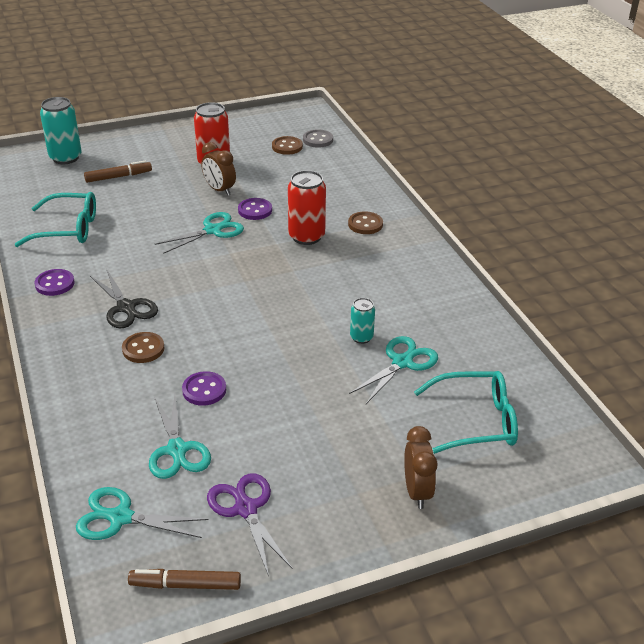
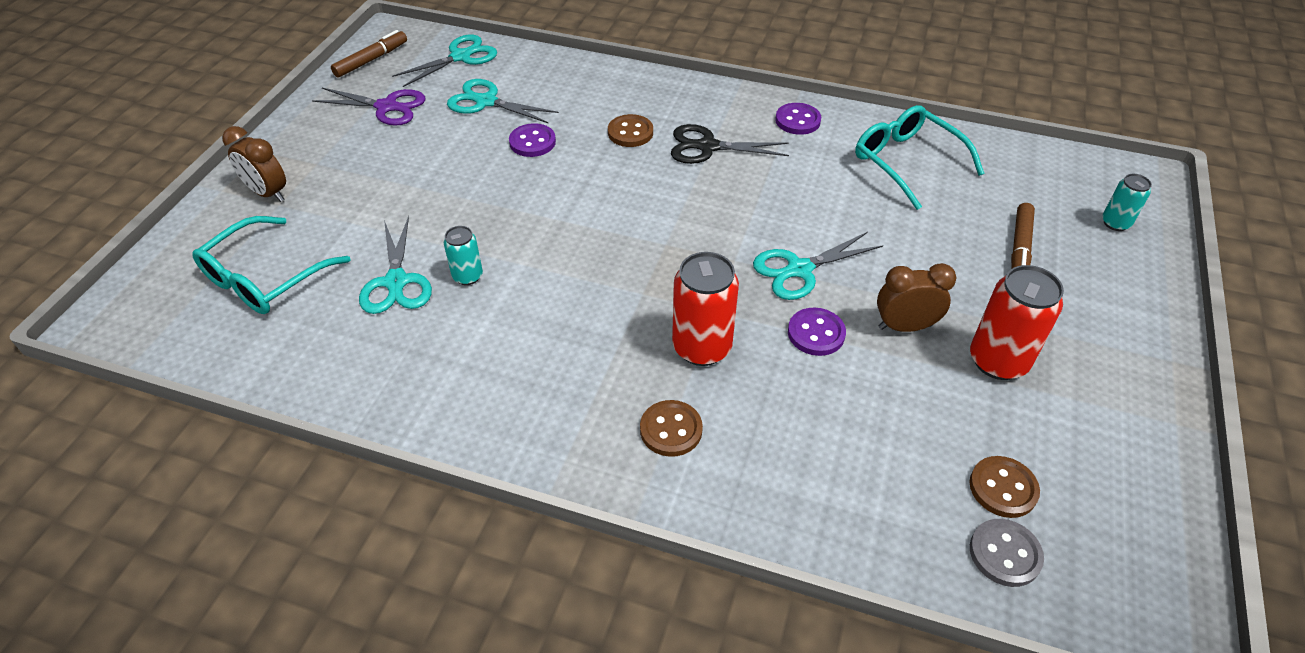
camera: 130 degrees right, 10 degrees up
turquoise glasses [14,192,96,247] -> turquoise glasses turned 105 degrees clockwise [855,105,985,210]
turquoise can [40,97,82,164] -> turquoise can [1102,174,1152,231], size x0.56
turquoise scissors [155,212,244,254] -> turquoise scissors turned 60 degrees clockwise [753,232,883,300]

